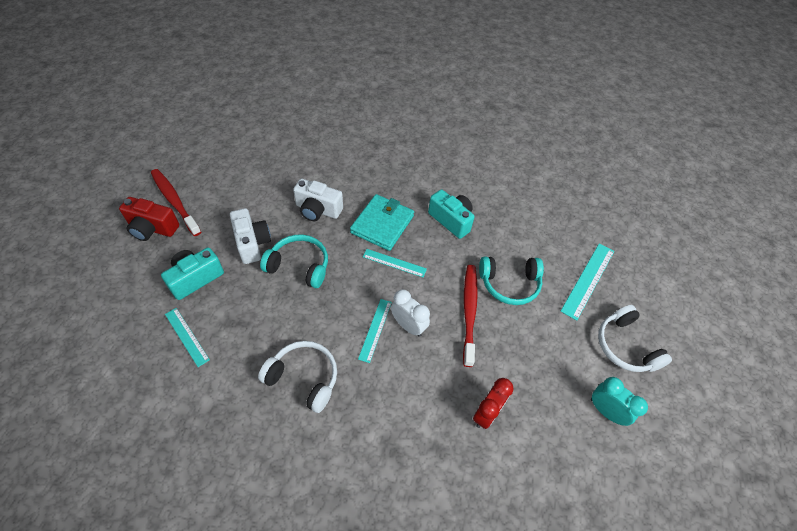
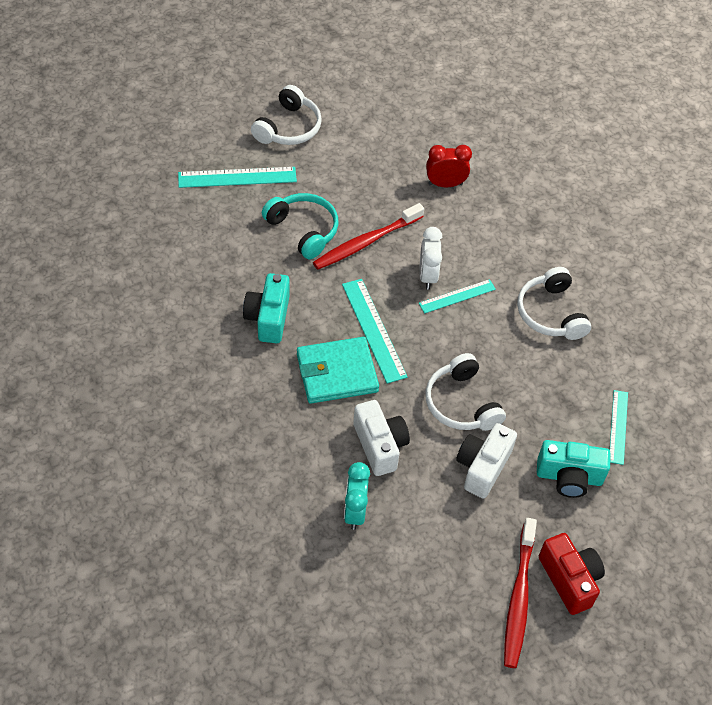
camera: 130 degrees left, 0 degrees up
turquoise headphones [260,235,328,288] -> white headphones [425,353,506,431]
turquoise ruler [363,249,427,277] -> turquoise ruler [342,279,408,384], size x1.56
turquoise clock [591,377,648,426] -> turquoise clock moved to [344,462,370,530]

